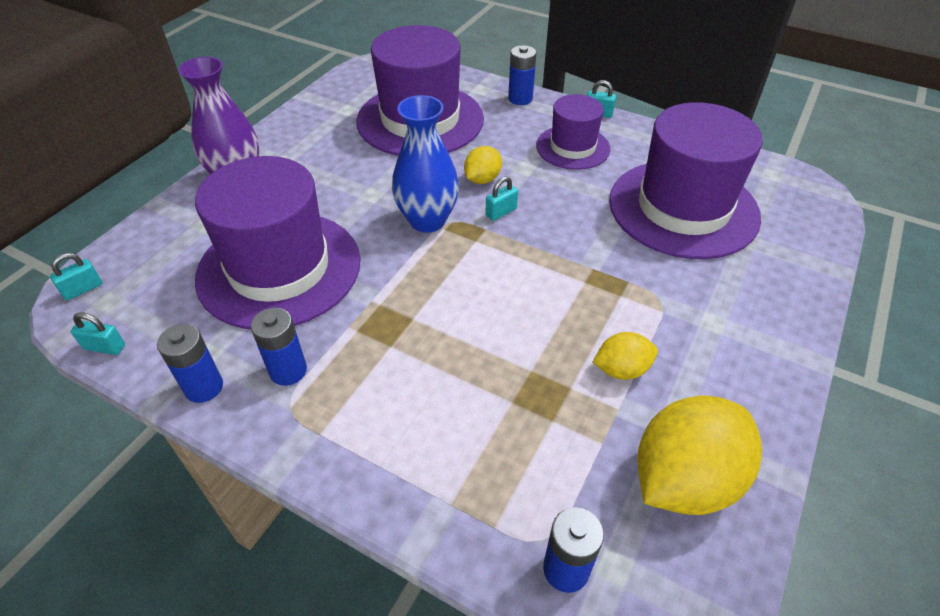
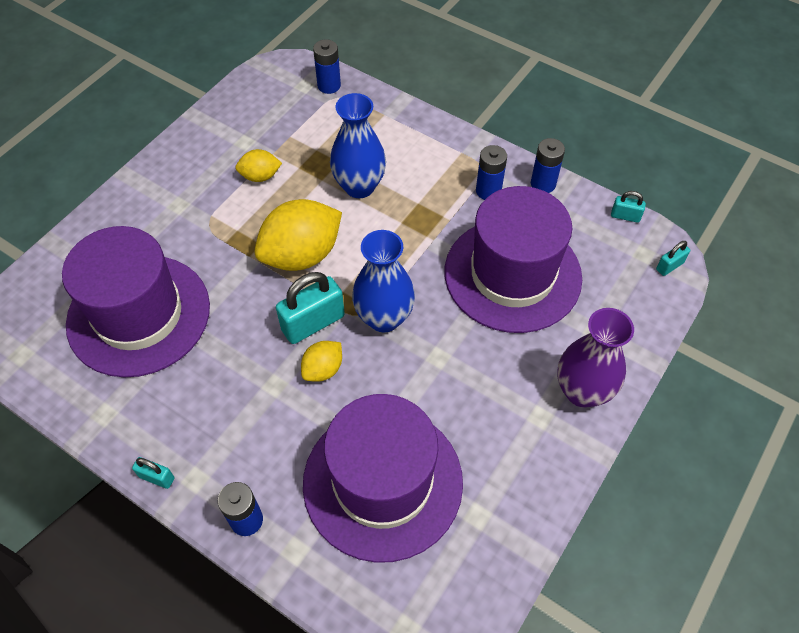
camera: 175 degrees left, 10 degrees up
turquoise padlock [486,177,518,221] -> turquoise padlock [276,272,345,344], size x1.99
purple hat [536,94,610,170] -> none
yellow lemon [637,395,762,515] -> yellow lemon moved to [254,199,342,271]
none -> blue vase [330,93,386,198]

